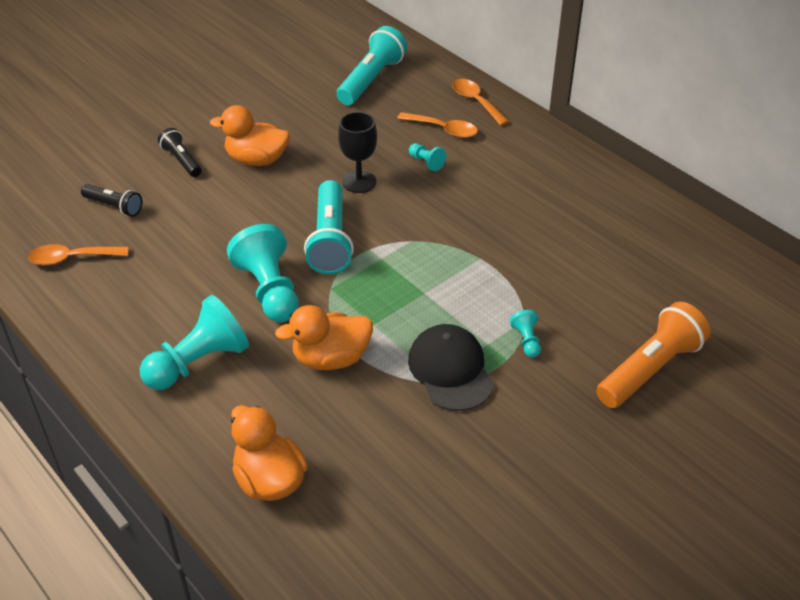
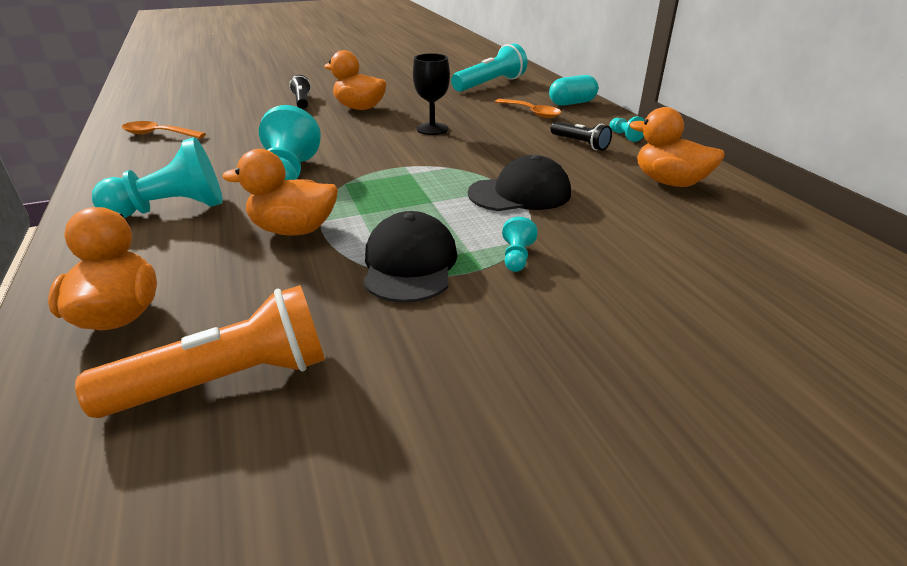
camera: 20 degrees right, 10 degrees down
black flashlight [81,184,142,217] -> black flashlight moved to [550,121,612,151]
turquoise flashlight [304,180,354,274] -> none
turquoise pawn [409,143,446,171] -> turquoise pawn moved to [610,116,645,142]
orange spoon [452,79,509,126] -> turquoise capsule [549,75,598,106]
orange flashlight [596,302,711,408] -> orange flashlight moved to [75,285,325,418]
none -> black cap [468,155,571,211]
none -> orange duck [630,107,725,187]

